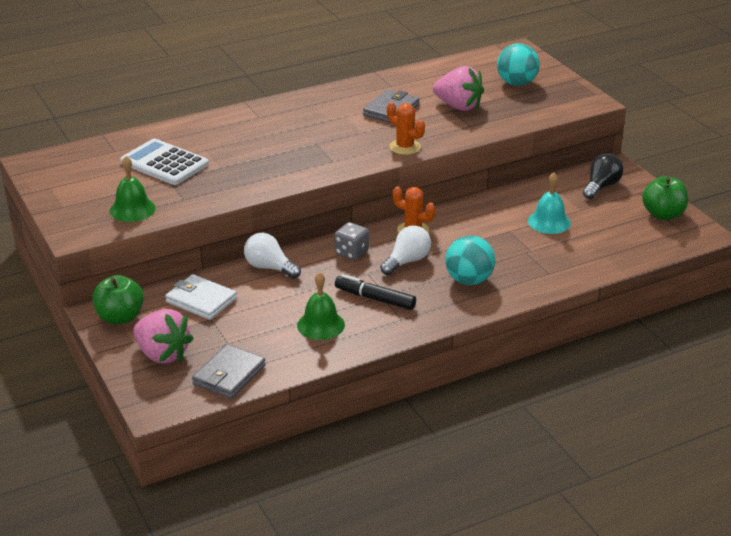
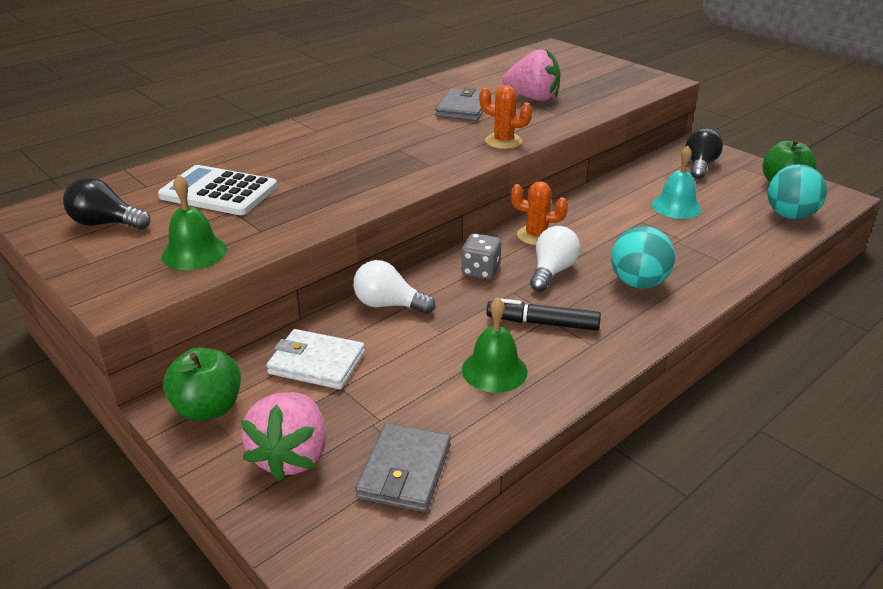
camera: 15 degrees left, 0 degrees up
pink strawberry [133,309,194,364] -> pink strawberry turned 75 degrees clockwise [241,392,327,481]
turquoise ball [497,43,540,86] -> turquoise ball moved to [768,164,827,219]
none -> black light bulb [63,177,151,230]

